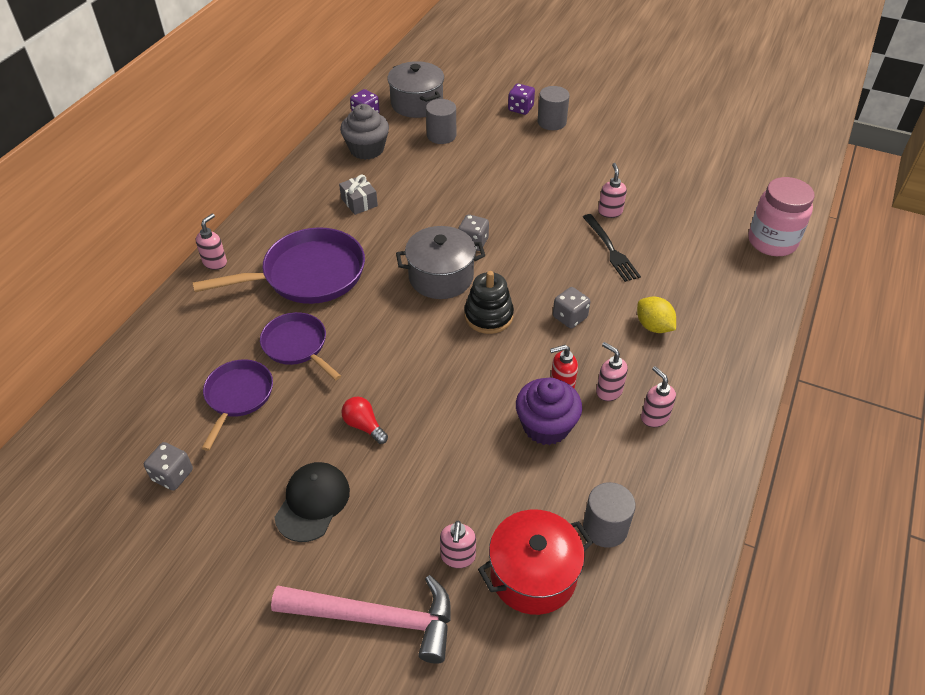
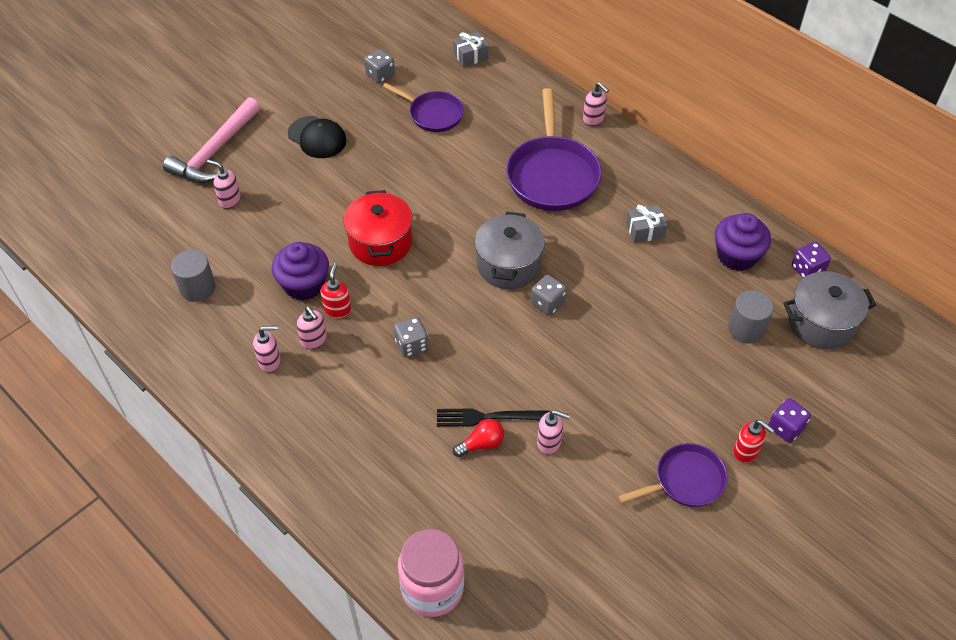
camera: 110 degrees right, 5 degrees up
purple pan [260,312,341,381] -> purple pan moved to [618,443,728,507]
grey cupcake [340,104,389,160] -> purple cupcake [715,213,771,271]
red light bulb [341,396,388,444] -> red light bulb moved to [453,419,504,457]
black stacking toy [464,271,514,334] -> none
red pot [478,509,593,615] -> red pot moved to [343,190,413,266]
grey cylinder [537,86,569,130] -> red soap dispenser [733,420,774,463]
pink soap dispenser [596,342,628,401] -> pink soap dispenser turned 75 degrees clockwise [296,306,327,349]
yellow lemon [637,297,676,333] -> none
none -> grey gift [453,32,489,67]

